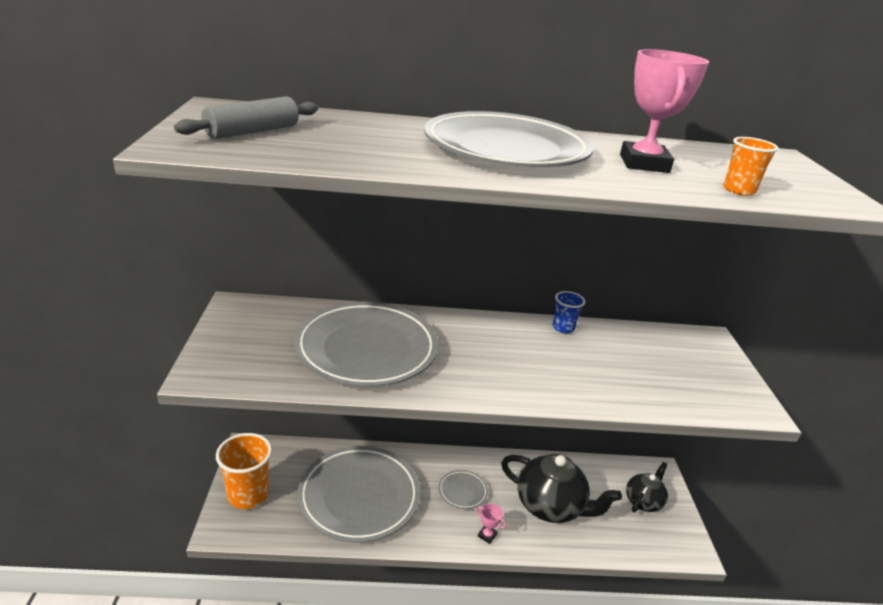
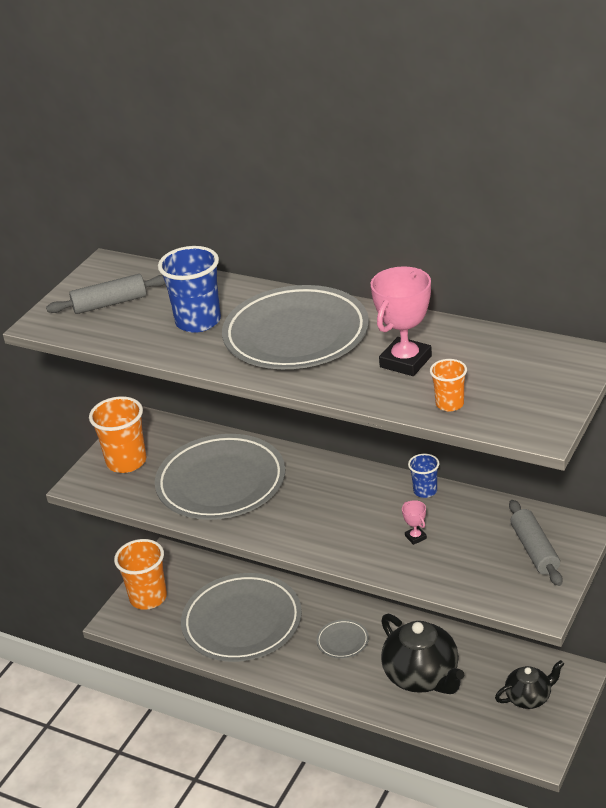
camera: 35 degrees right, 5 degrees up
pink trophy [476,503,506,544] -> pink trophy moved to [402,500,427,545]
none -> orange cup [89,396,146,473]
none -> blue cup [158,246,221,333]
none -> grey rolling pin [509,500,563,586]

